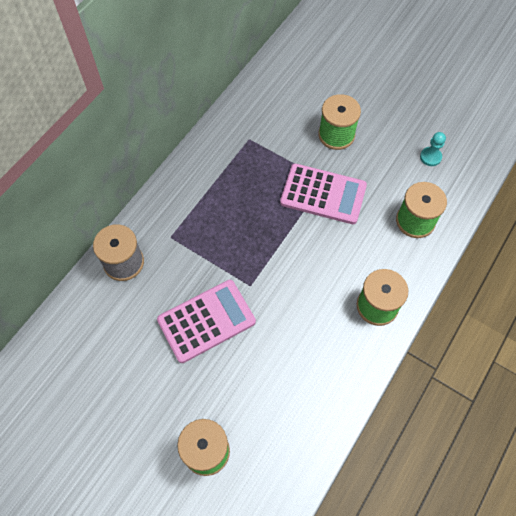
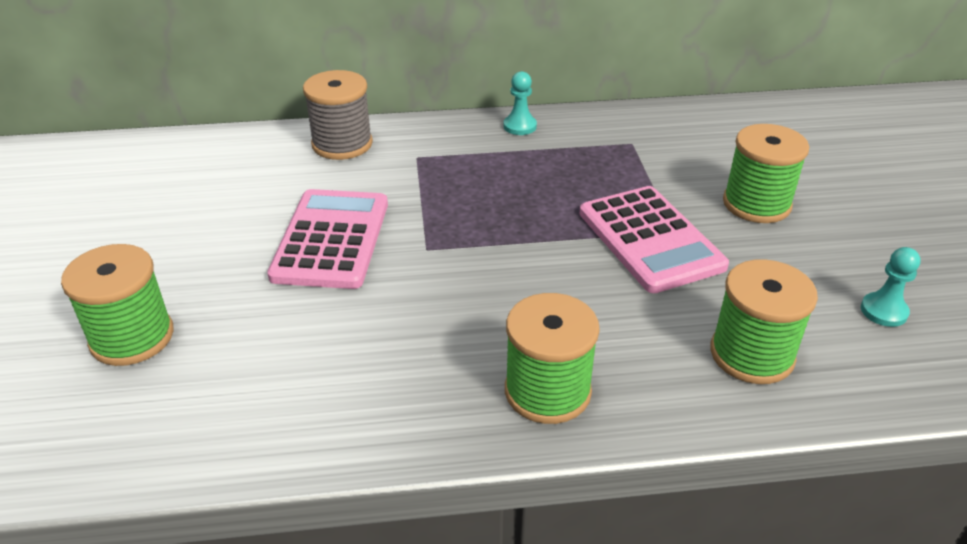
camera: 50 degrees right, 25 degrees down
pink calculator [157,280,256,363] -> pink calculator turned 105 degrees counterclockwise [267,189,388,289]
none -> turquoise pawn [503,71,537,135]

